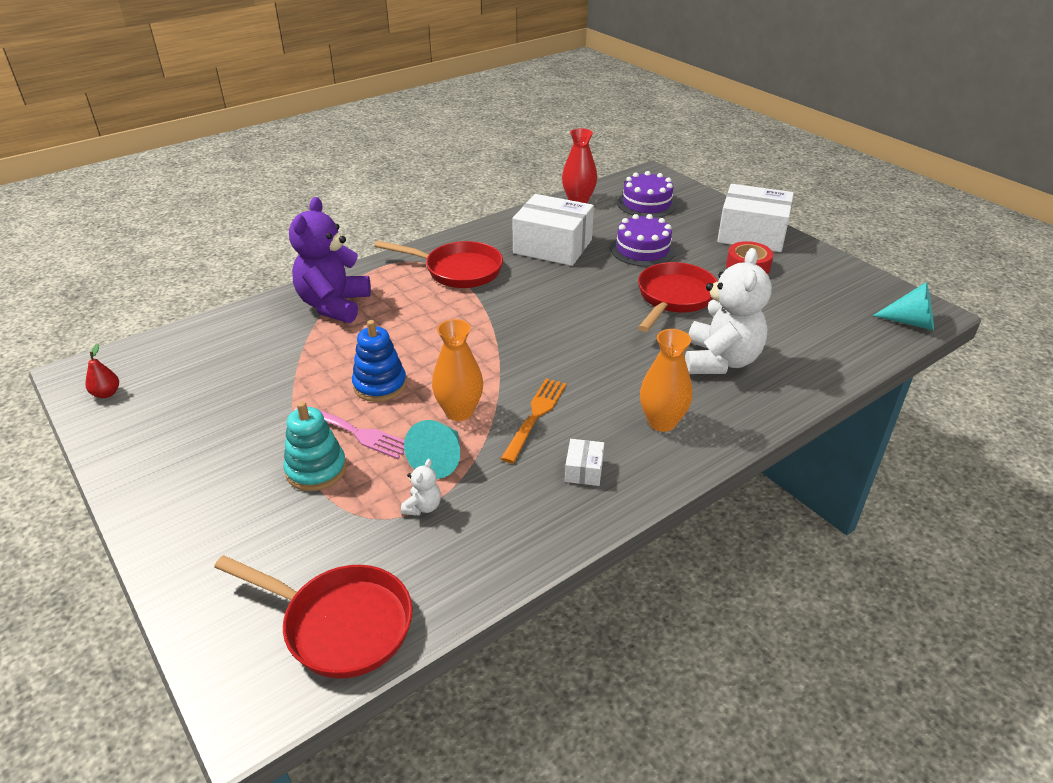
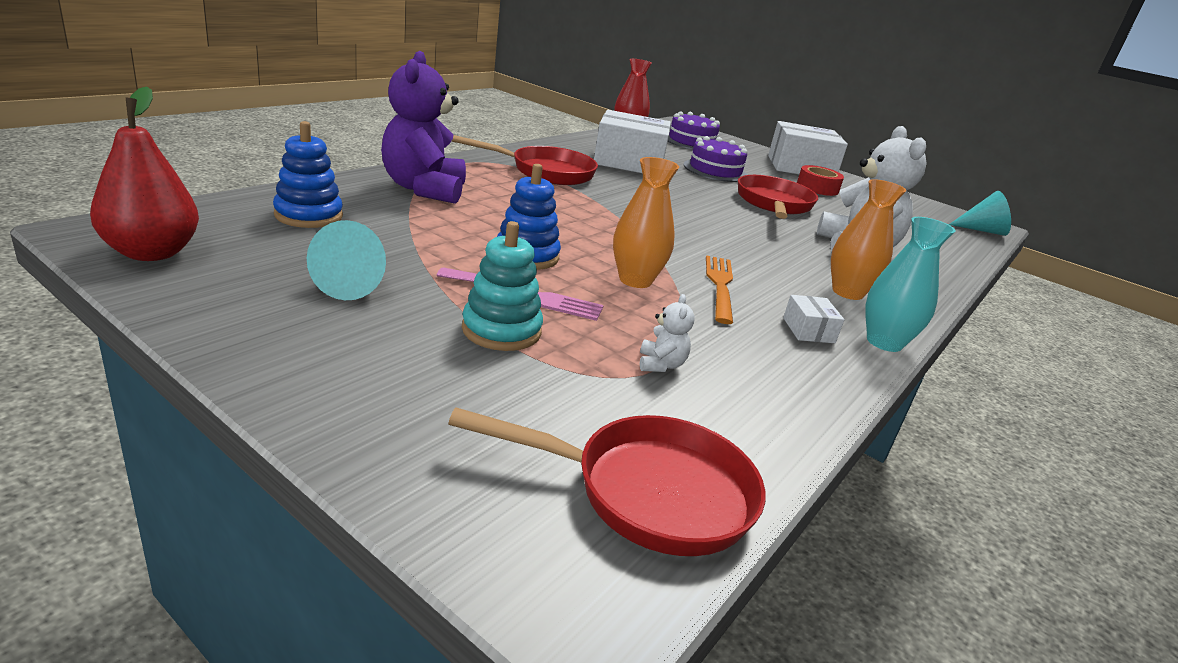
camera: 20 degrees left, 10 degrees down
red pear [85,344,119,398] -> red pear [90,86,199,261], size x2.10
turquoise cone [404,420,460,479] -> turquoise cone moved to [307,220,386,300]
none -> blue stacking toy [273,121,343,228]
none -> turquoise vase [865,217,955,352]

